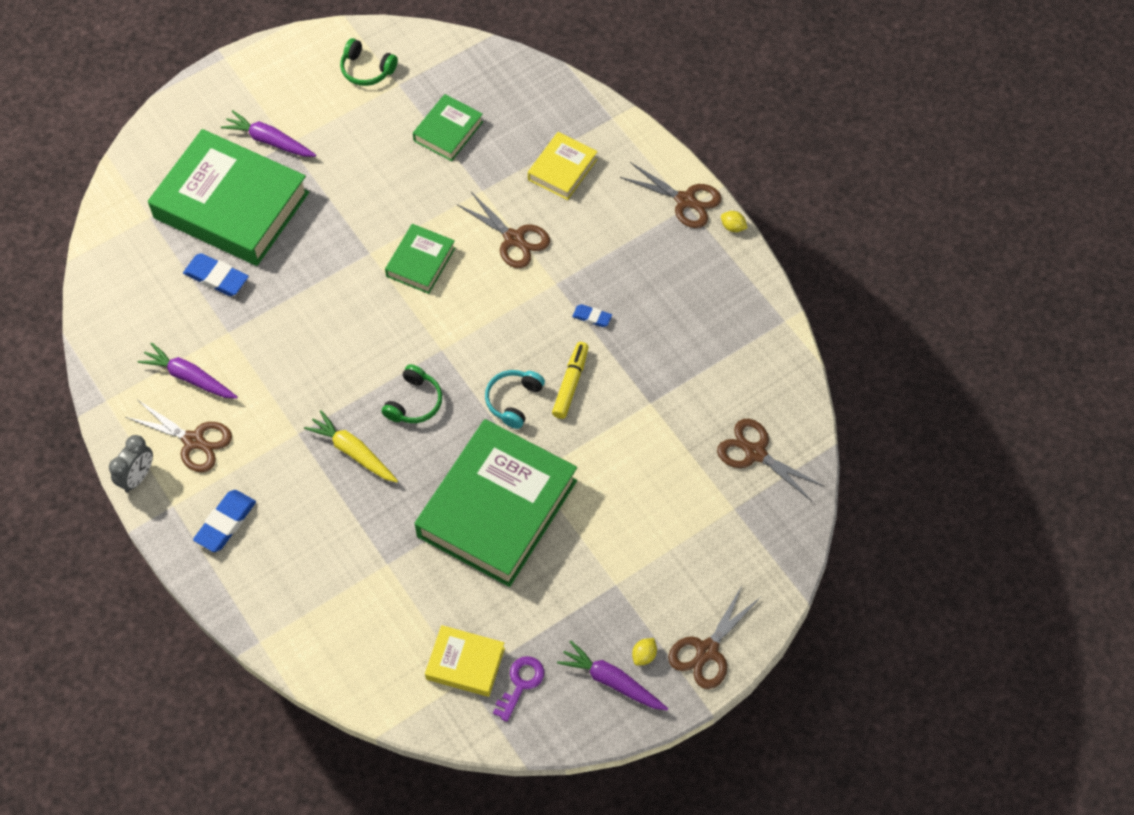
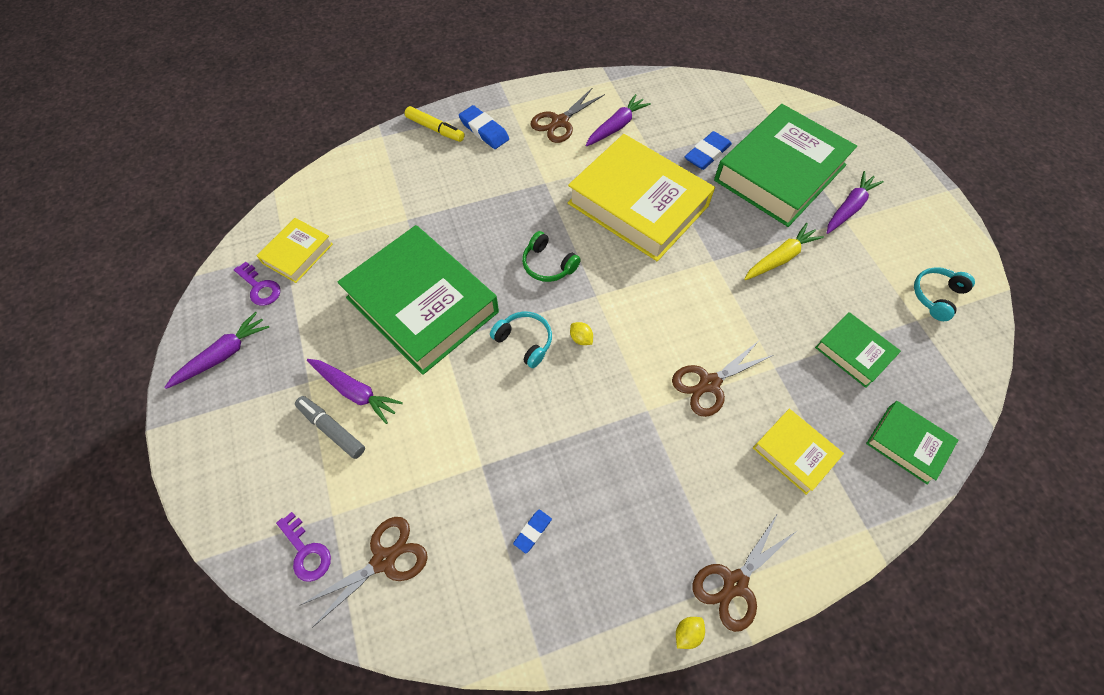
camera: 105 degrees right, 0 degrees up
grey clock [109,435,153,493] -> none
yellow carrot [304,410,398,483] -> yellow carrot moved to [744,223,824,280]
green headphones [340,38,398,86] -> turquoise headphones [914,267,975,321]
green book [385,224,455,294] -> green book moved to [866,401,958,485]
yellow marker [552,342,589,419] -> yellow marker moved to [405,106,464,142]
blue eraser [572,304,612,327] -> blue eraser moved to [513,509,552,554]
yellow lemon [632,638,657,666] -> yellow lemon moved to [570,322,593,345]
brown scissors [668,584,761,689] -> none
none -> purple key [276,512,331,582]
none -> grey marker [295,396,365,459]
none -> purple carrot [307,359,403,424]
none -> yellow book [568,134,715,261]

